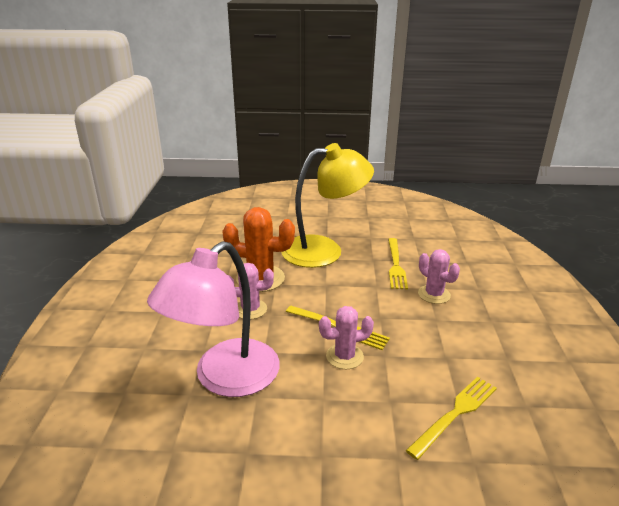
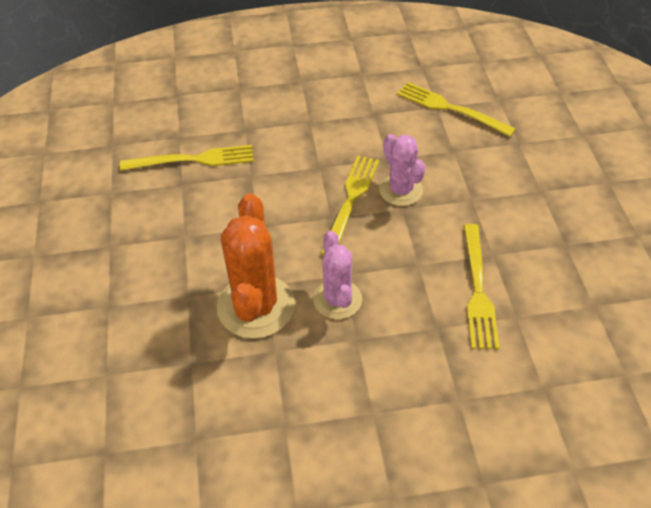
camera: 100 degrees left, 20 degrees up
pink lamp [147,241,280,397] -> yellow fork [463,224,500,349]
yellow lamp [282,143,374,268] -> none
pink cactus [418,249,460,304] -> none

